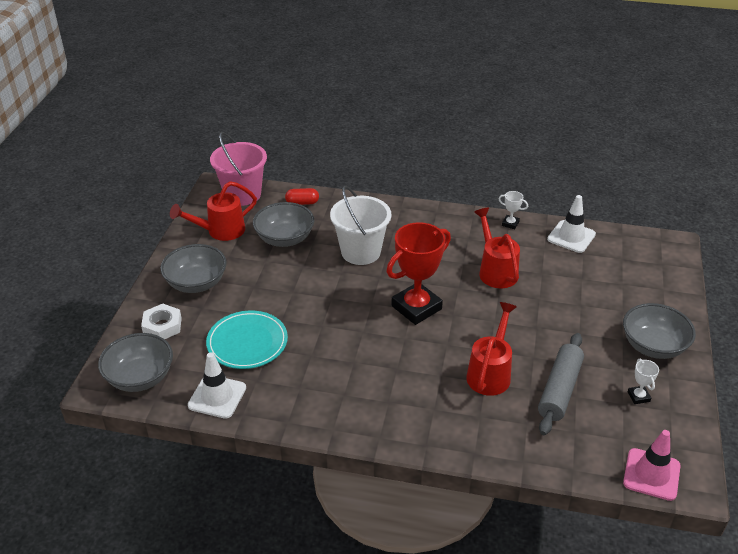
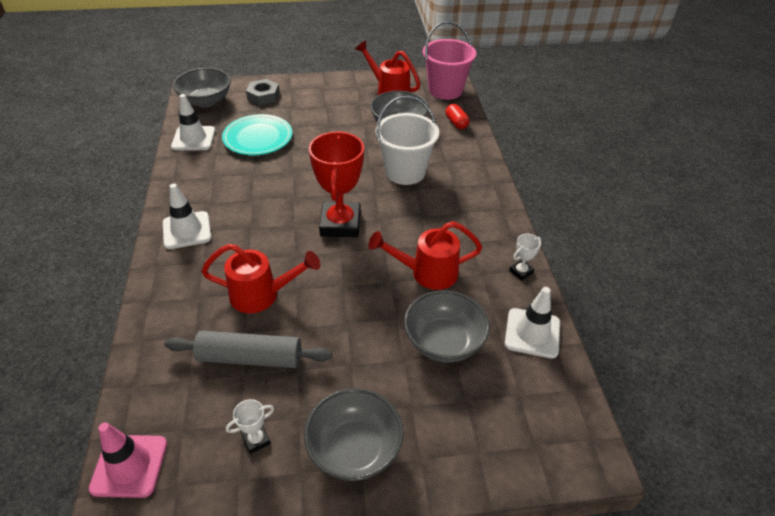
camera: 70 degrees right, 5 degrees up
white nut [141,304,182,339] -> grey nut [246,79,280,105]
grey bowl [160,244,227,293] -> grey bowl moved to [404,290,490,363]
red trophy [386,222,451,325] -> red trophy turned 60 degrees clockwise [309,131,364,237]
red watering can [474,208,520,288] -> red watering can turned 150 degrees counterclockwise [368,221,482,290]
white trophy [499,191,528,229] -> white trophy turned 45 degrees clockwise [509,234,541,281]
none -> white traffic cone [163,184,211,249]

